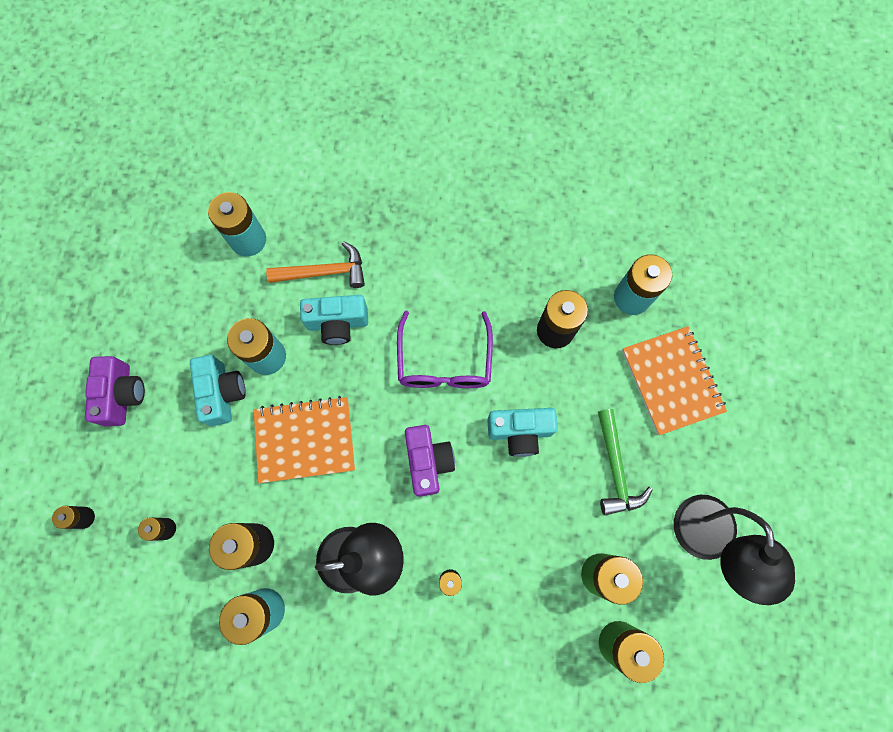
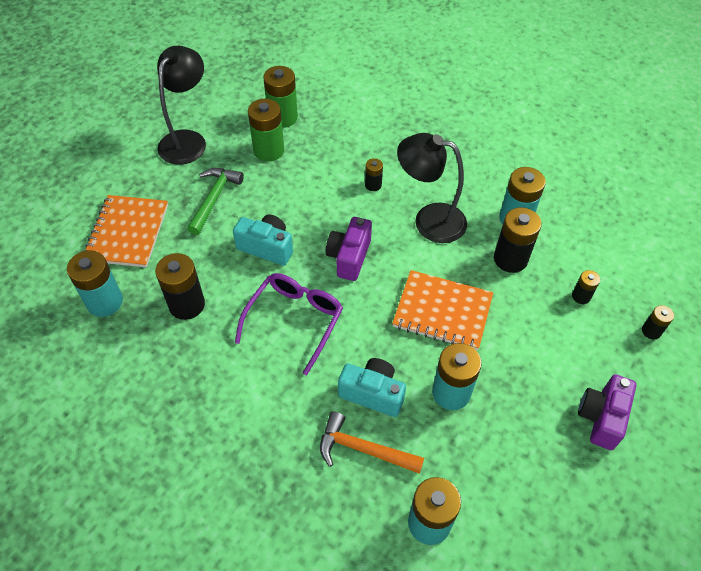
camera: 155 degrees left, 20 degrees down
turquoise camera [190,355,246,426] -> none

